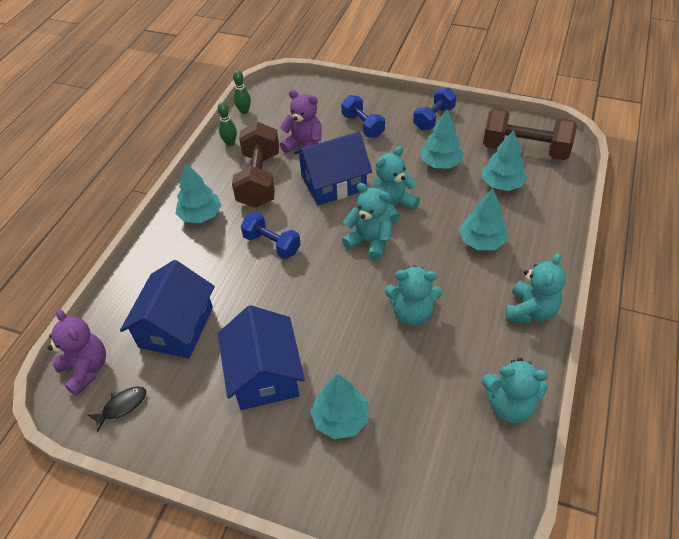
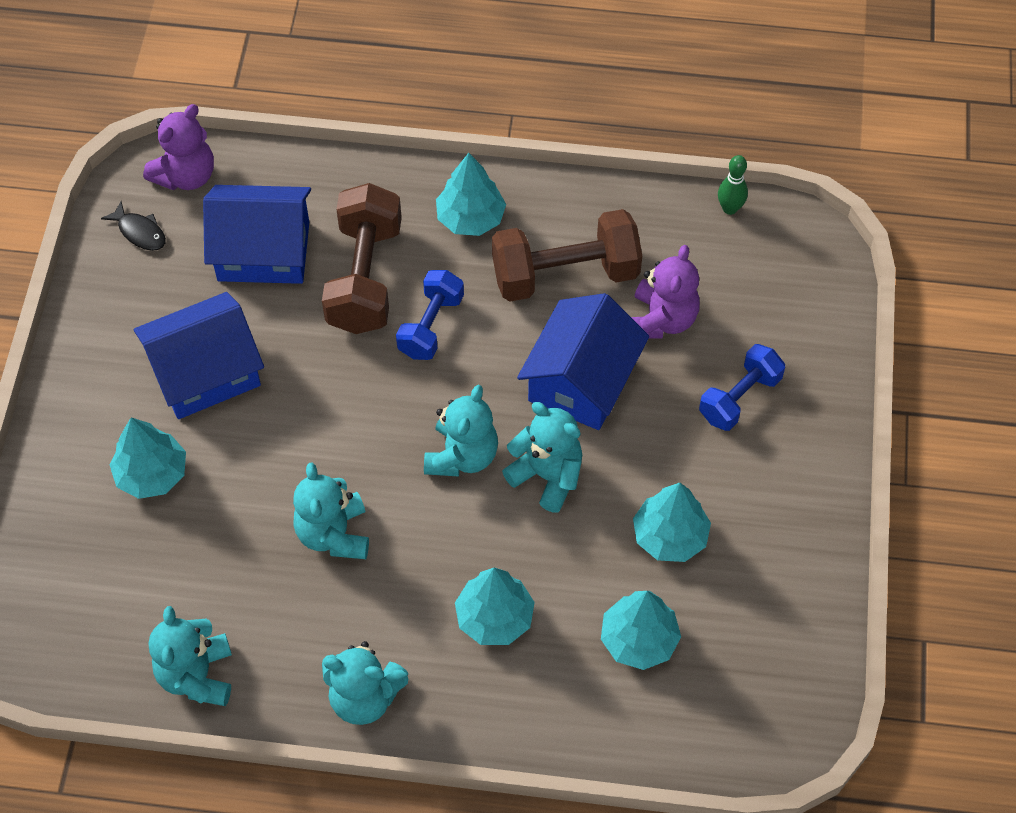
camera: 75 degrees right, 10 degrees up
green bowling pin [218,102,237,146] -> none
blue house [294,132,372,205] -> blue house turned 60 degrees clockwise [517,293,649,430]
blue dumbbell [413,87,456,131] -> none
brown dumbbell [483,108,577,160] -> brown dumbbell moved to [322,183,402,334]

